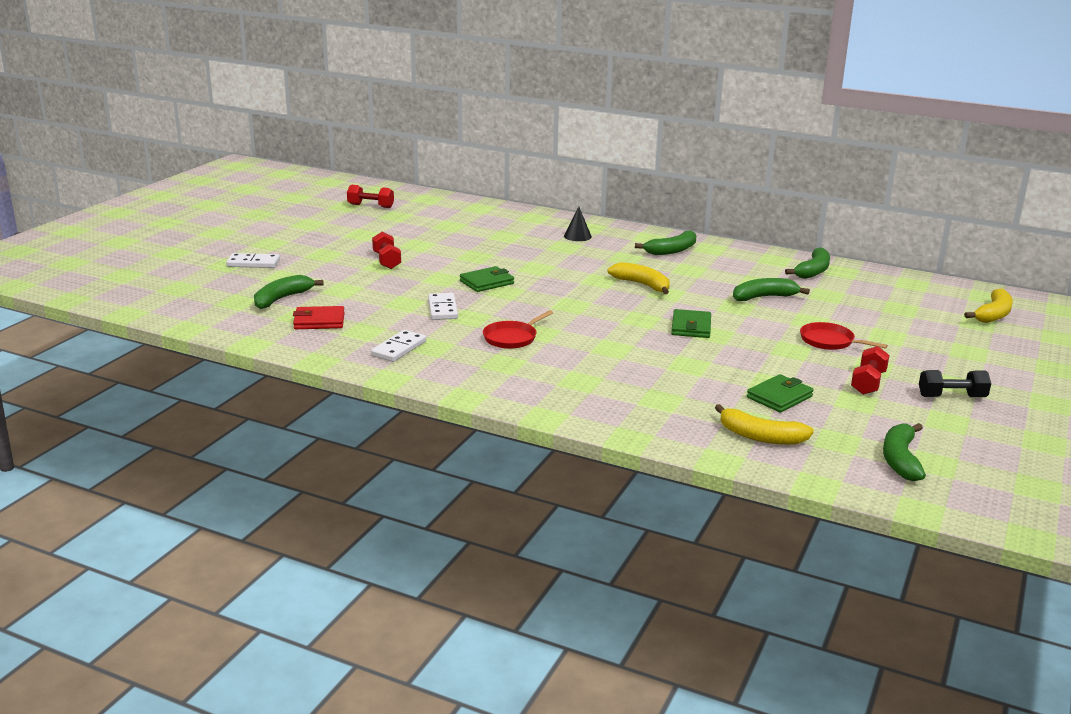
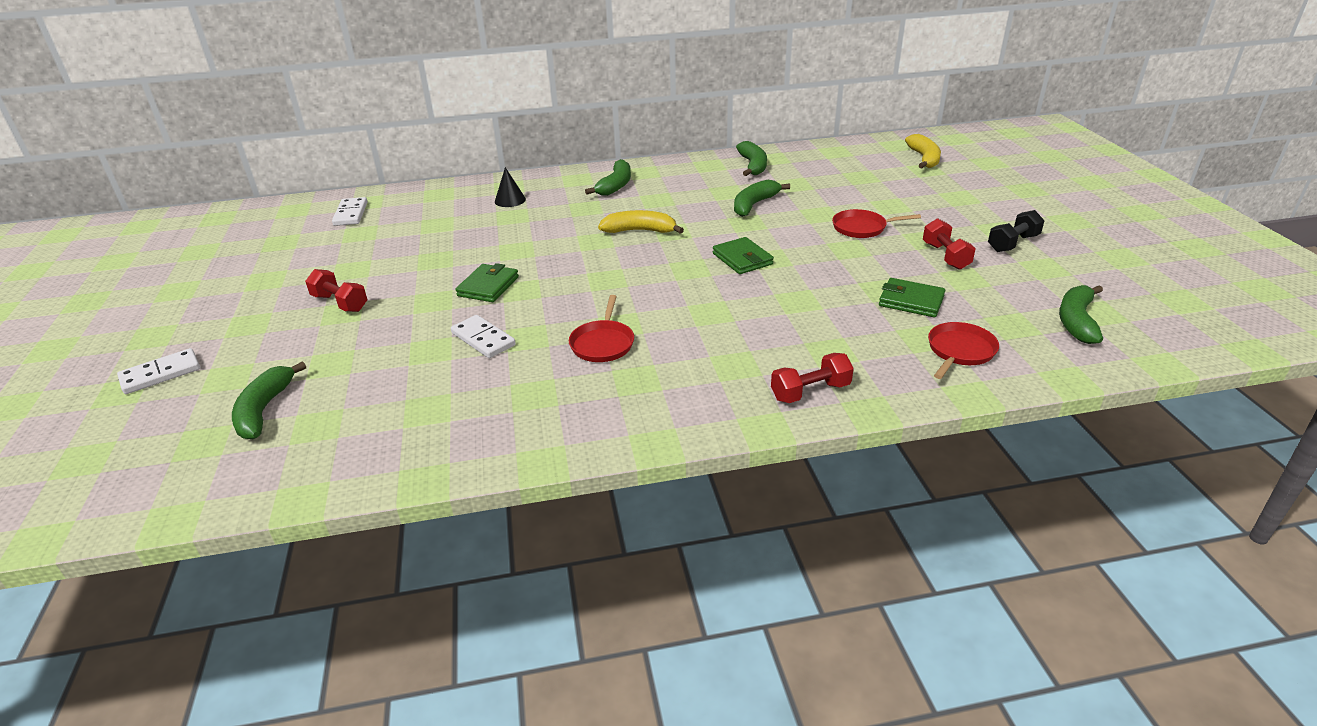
camera: 35 degrees left, 10 degrees up
red wallet [293,306,345,329] -> none
red dumbbell [347,185,394,208] -> red dumbbell moved to [771,353,854,403]
white domino [371,330,426,362] -> white domino moved to [332,197,368,226]
yellow banana [715,404,814,445] -> red pan [928,322,999,379]
green wallet [747,374,814,412] -> green wallet turned 75 degrees counterclockwise [879,278,945,317]
green banana [883,423,926,481] -> green banana turned 45 degrees clockwise [1059,285,1103,344]

